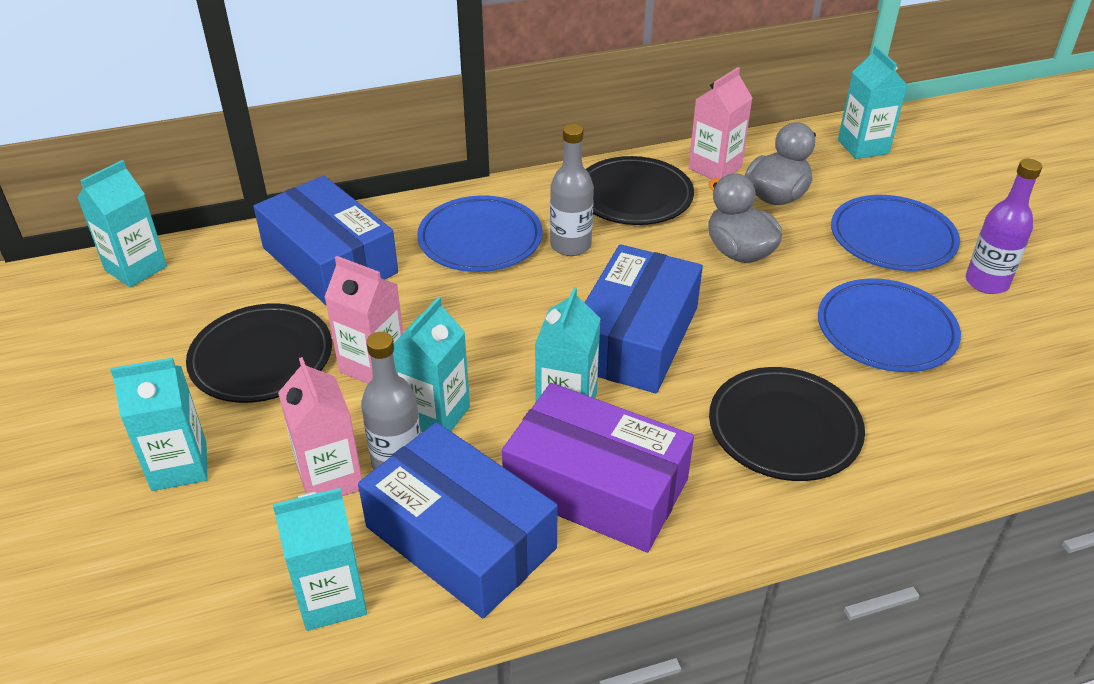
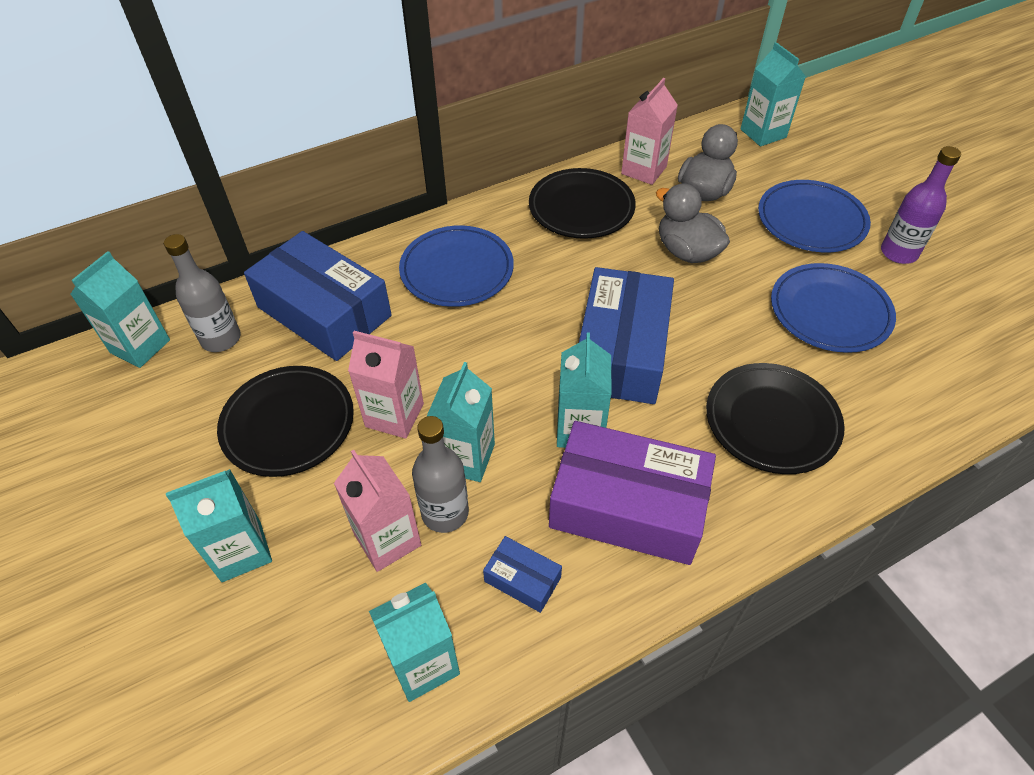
camera: 10 degrees left, 10 degrees up
blue box [358,422,558,618] -> blue box [483,536,562,613], size x0.44
grey bottle [550,124,594,256] -> grey bottle moved to [164,234,241,352]

